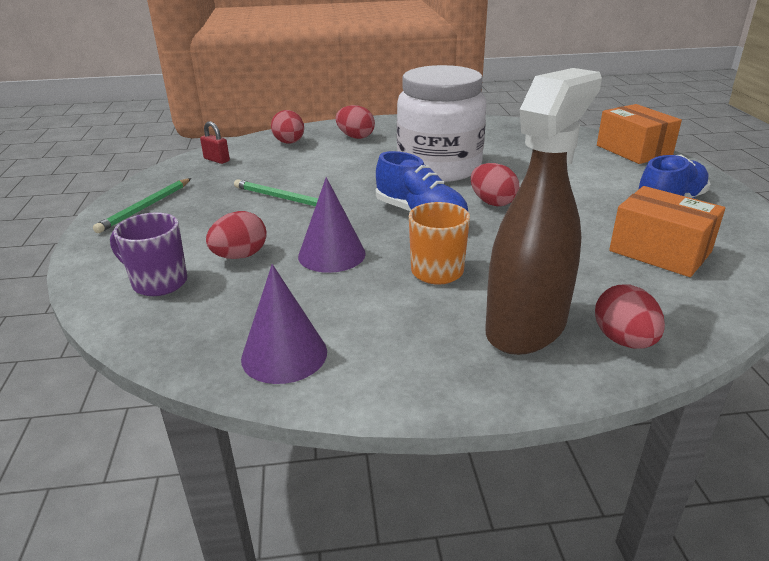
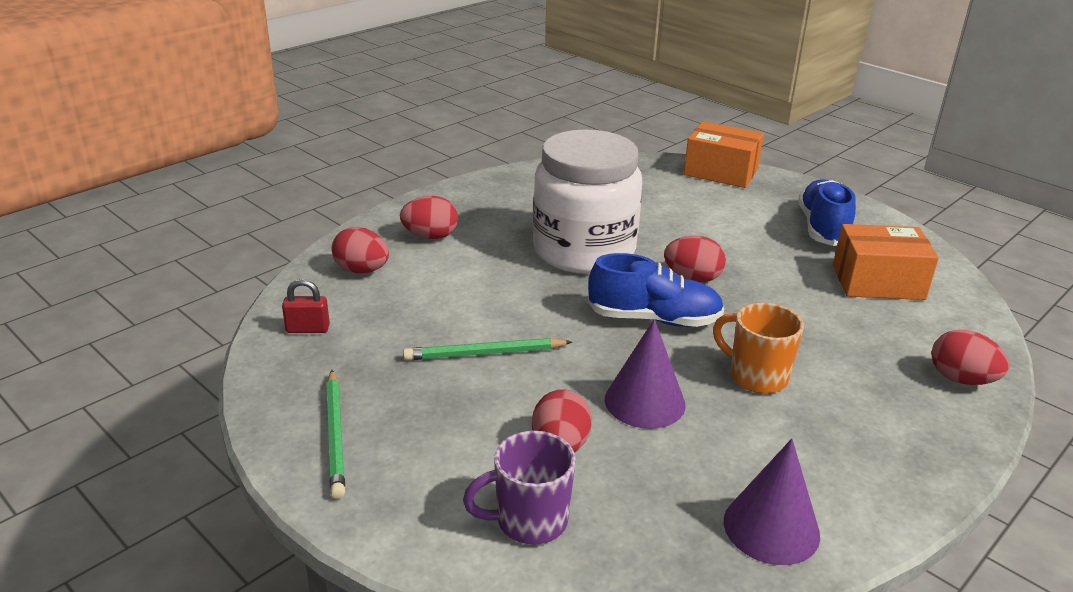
camera: 40 degrees left, 0 degrees up
brown spray bottle [485,68,602,355] -> none

